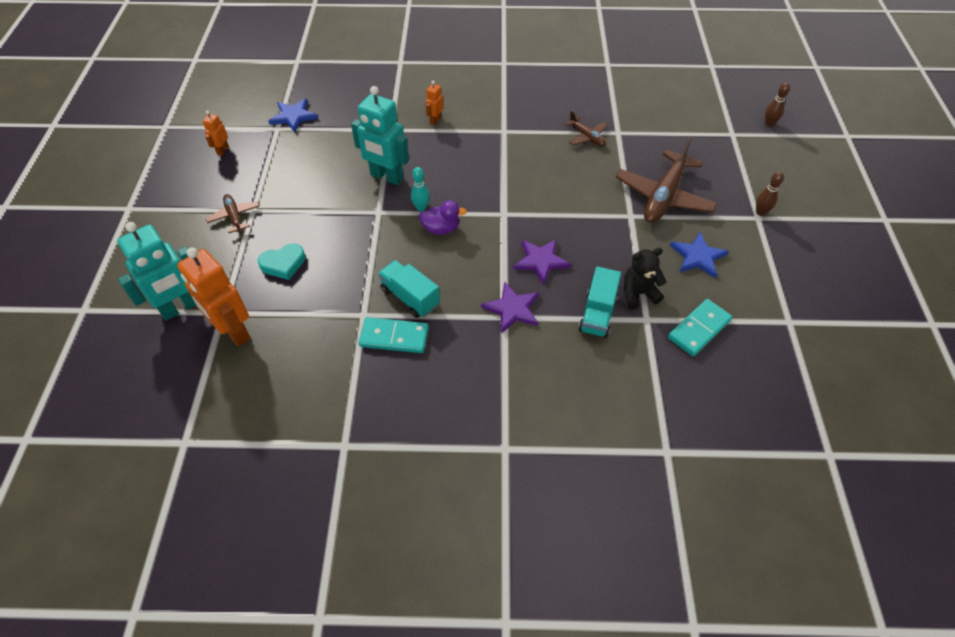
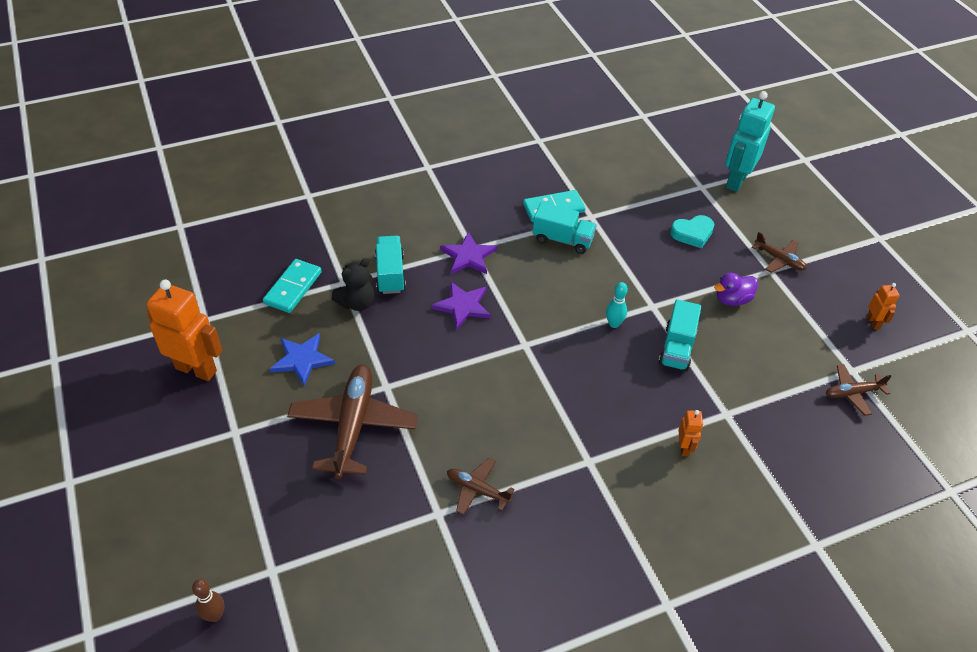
camera: 155 degrees right, 5 degrees down
orange robot [177,247,251,347] -> orange robot moved to [147,280,222,381]
turquoise heart [258,243,305,280] -> turquoise heart turned 150 degrees counterclockwise [670,215,714,248]
blue star [268,99,318,133] -> brown plane [826,364,892,416]
turquoise robot [351,86,409,185] -> turquoise truck [658,299,701,371]
purple duck [419,200,467,235] -> purple duck moved to [714,273,758,306]
brown bowling pin [756,171,784,216] -> none

